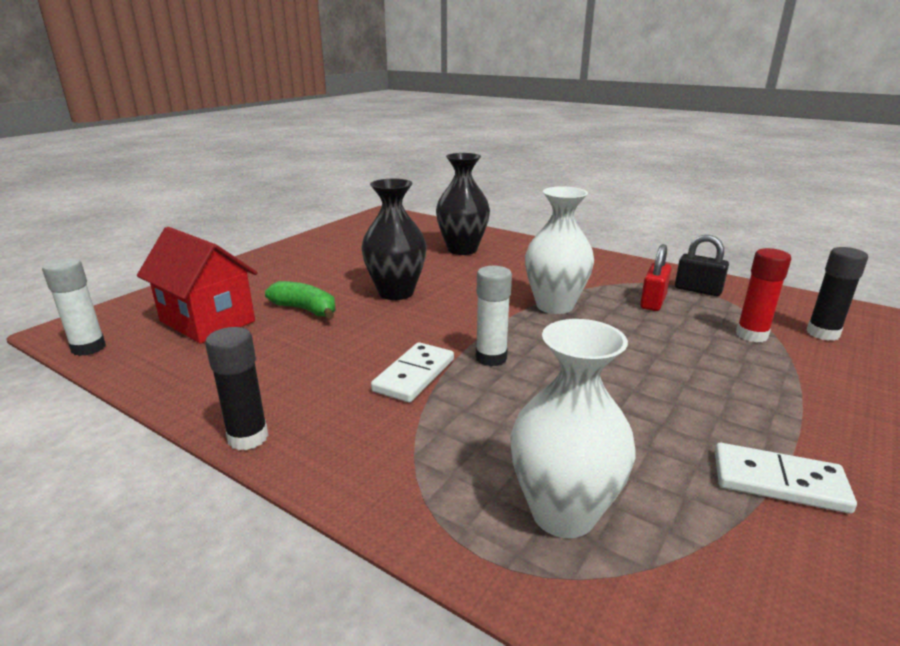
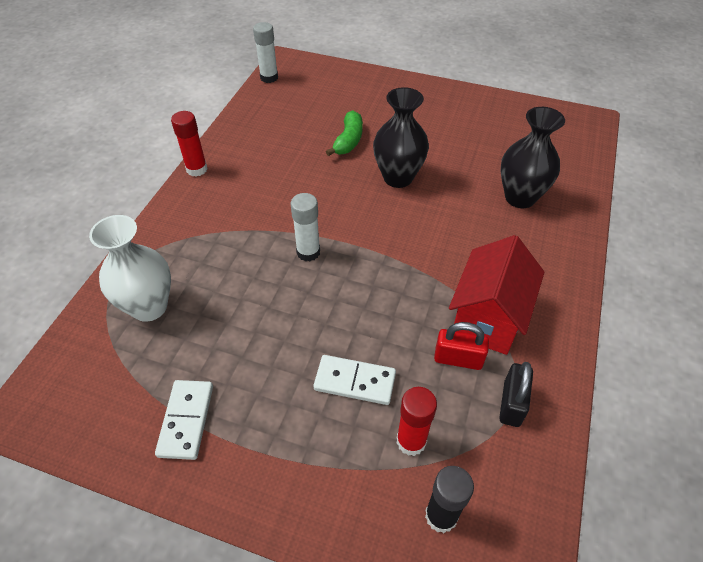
camera: 75 degrees right, 25 degrees up
red house [137,227,258,344] -> red house moved to [449,235,545,355]
black glue stick [205,327,269,451] -> red glue stick [171,111,208,177]
white domino [371,342,454,402] -> white domino moved to [313,355,396,405]
white vase [525,186,594,314] -> none

